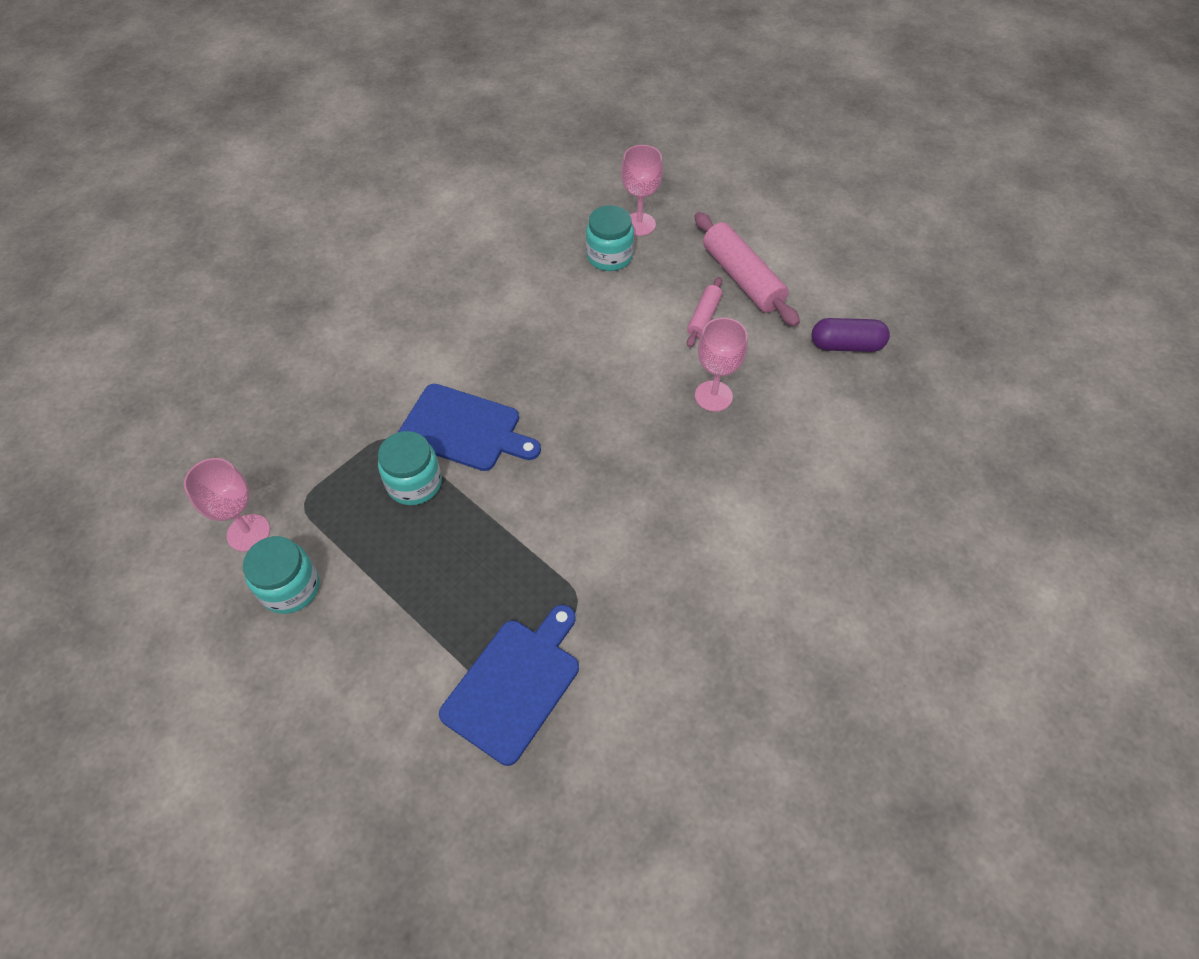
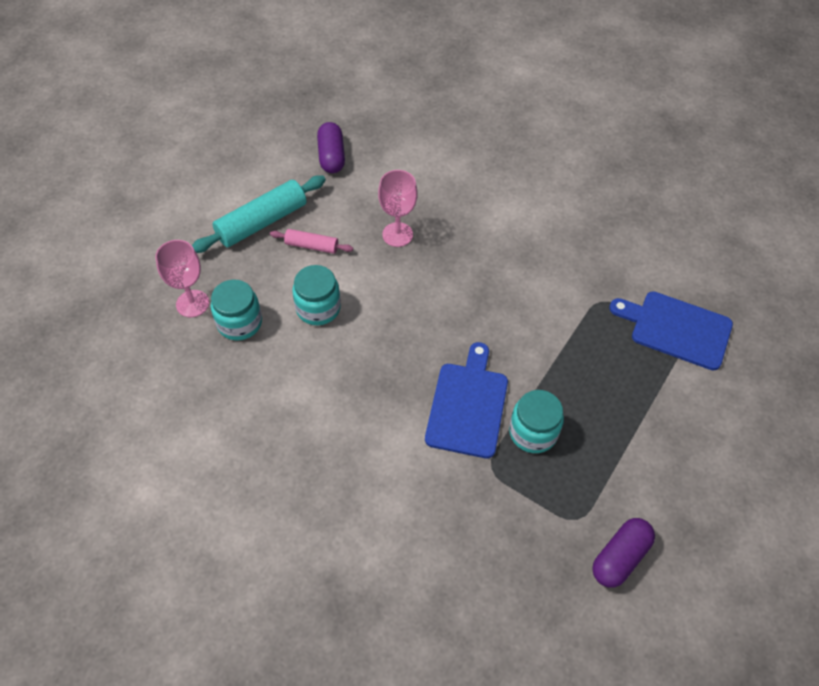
camera: 100 degrees left, 0 degrees up
pink goblet [184,458,270,552] -> purple capsule [592,518,655,588]
turquoise jar [243,536,319,614] -> turquoise jar moved to [292,265,341,325]
pink rolling pin [694,212,800,327] -> turquoise rolling pin [192,175,326,253]

